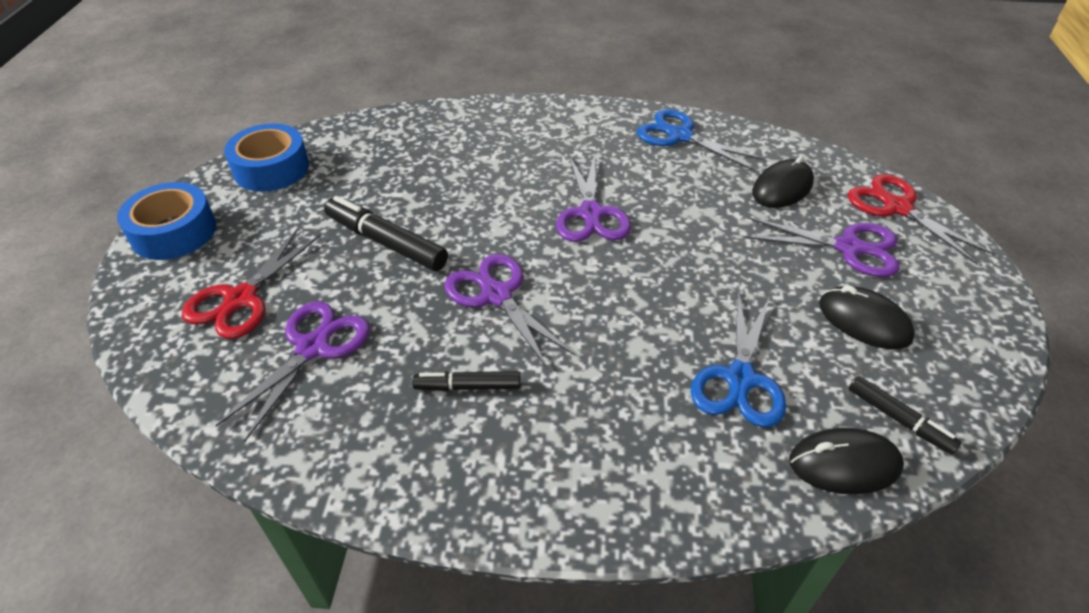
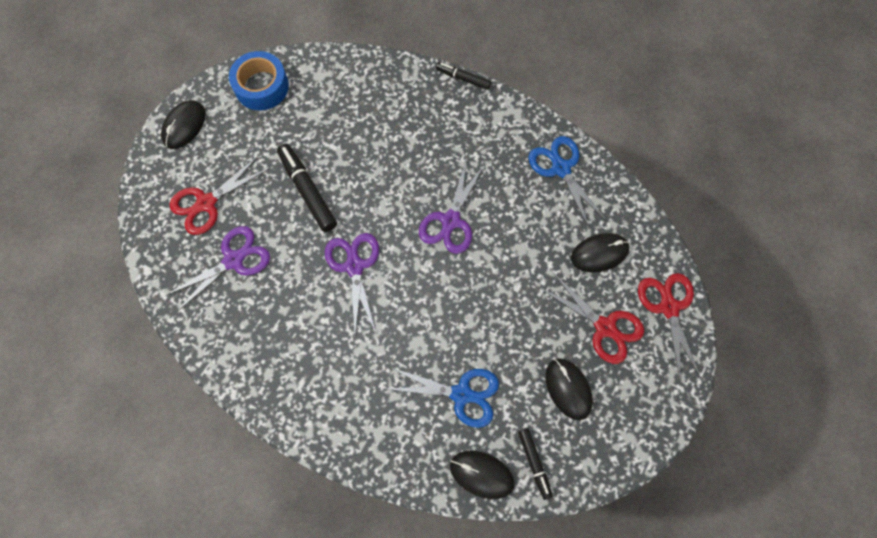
camera: 25 degrees right, 25 degrees up
blue tape [117,182,216,260] -> black mouse [161,100,206,149]
black marker [412,371,521,391] -> black marker moved to [436,62,491,90]
blue scissors [691,292,786,427] -> blue scissors turned 120 degrees counterclockwise [387,367,499,428]
purple scissors [745,217,900,277] -> red scissors [540,273,644,364]

